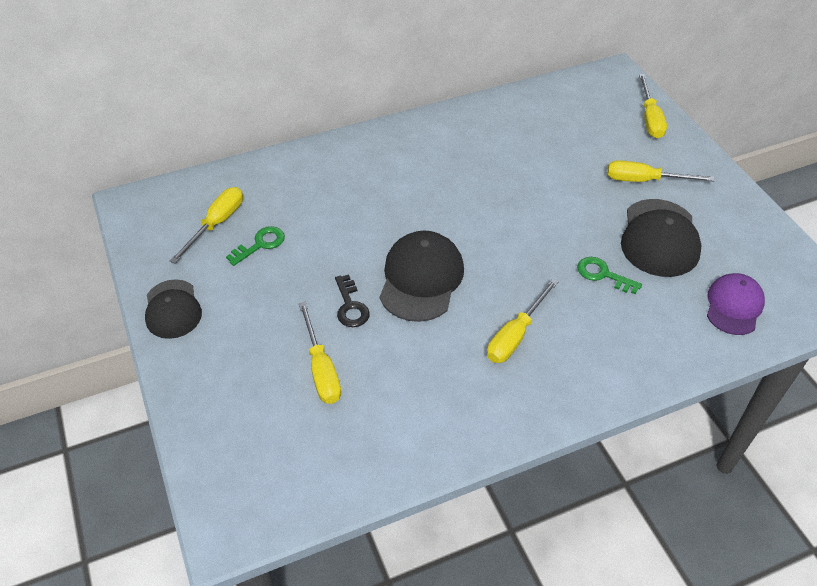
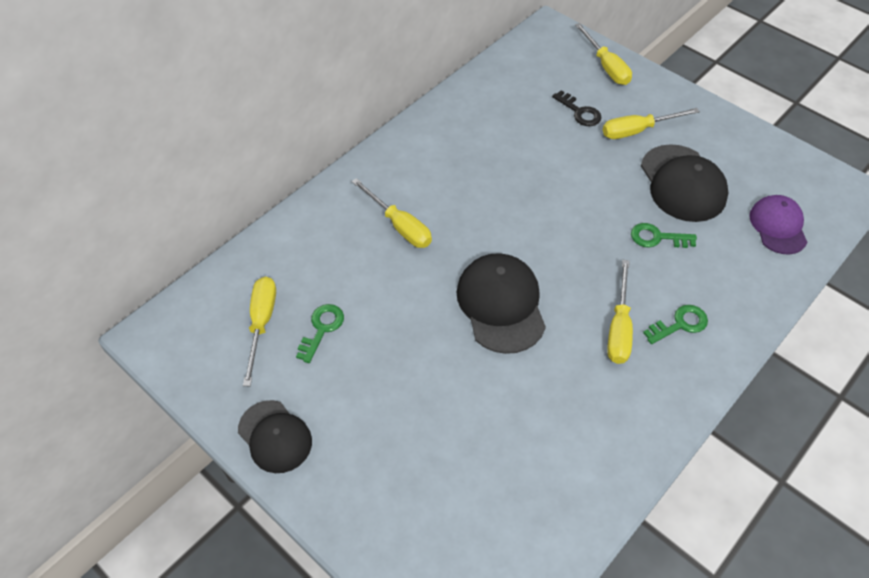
camera: 25 degrees left, 5 degrees up
yellow screwdriver [299,302,341,404] -> yellow screwdriver moved to [352,178,432,248]
black key [335,275,370,327] -> black key moved to [552,91,602,126]
none -> green key [643,305,708,344]

